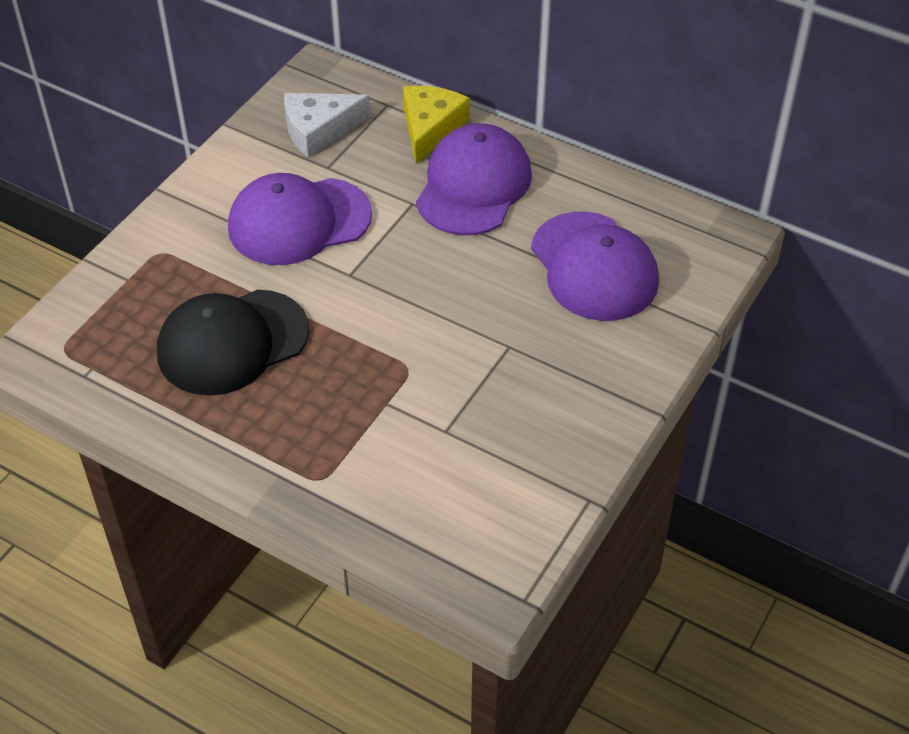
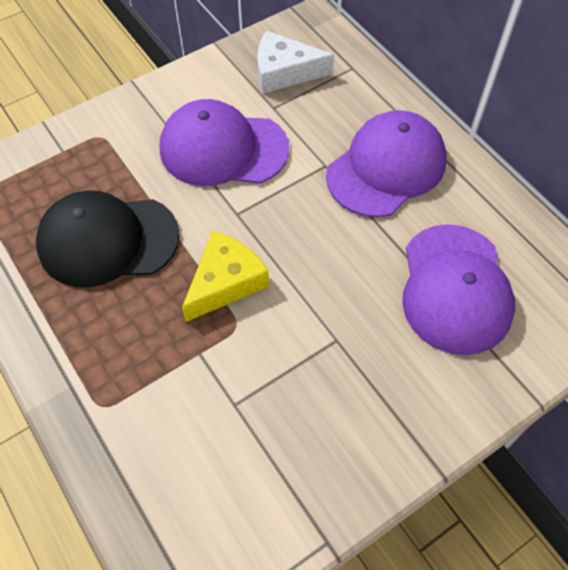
camera: 25 degrees right, 10 degrees up
yellow cheese [403,86,470,164] -> yellow cheese moved to [182,231,269,322]

